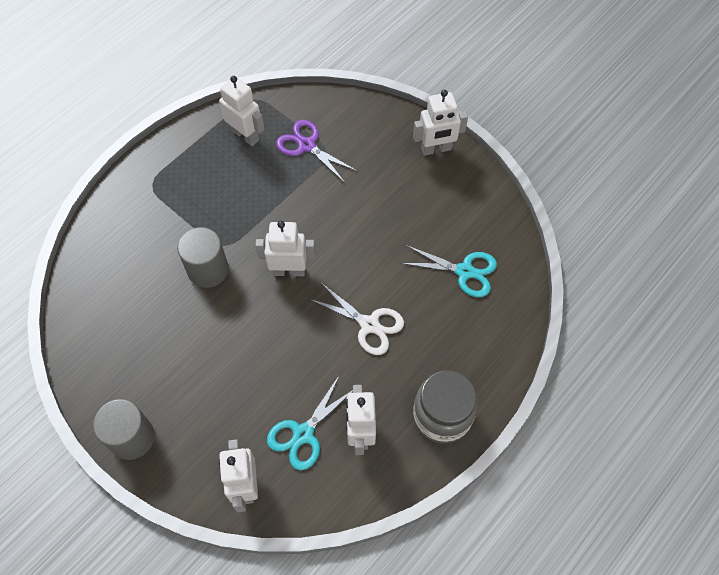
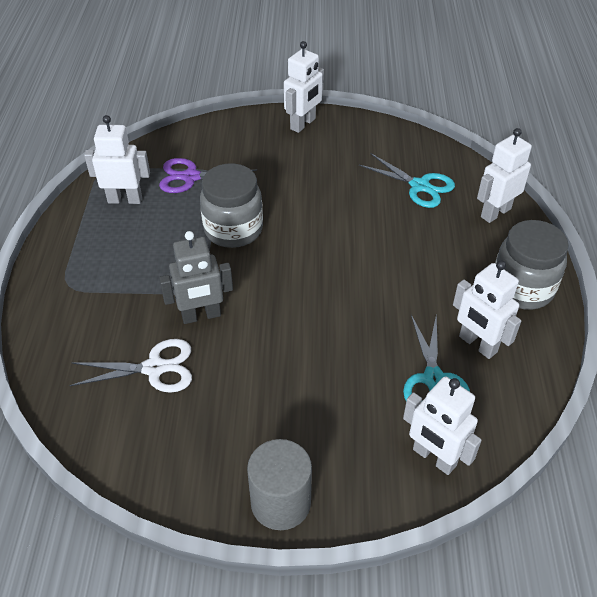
camera: 40 degrees left, 15 degrees down
grey cylinder [177,227,229,288] -> grey robot [159,231,233,324]
white robot [255,221,316,276] -> white robot moved to [477,128,532,223]
white scissors [309,283,404,355] -> white scissors moved to [69,339,192,393]
turquoise scissors [400,245,497,297] -> turquoise scissors turned 60 degrees clockwise [359,153,455,208]
none -> grey jar [200,163,263,248]

